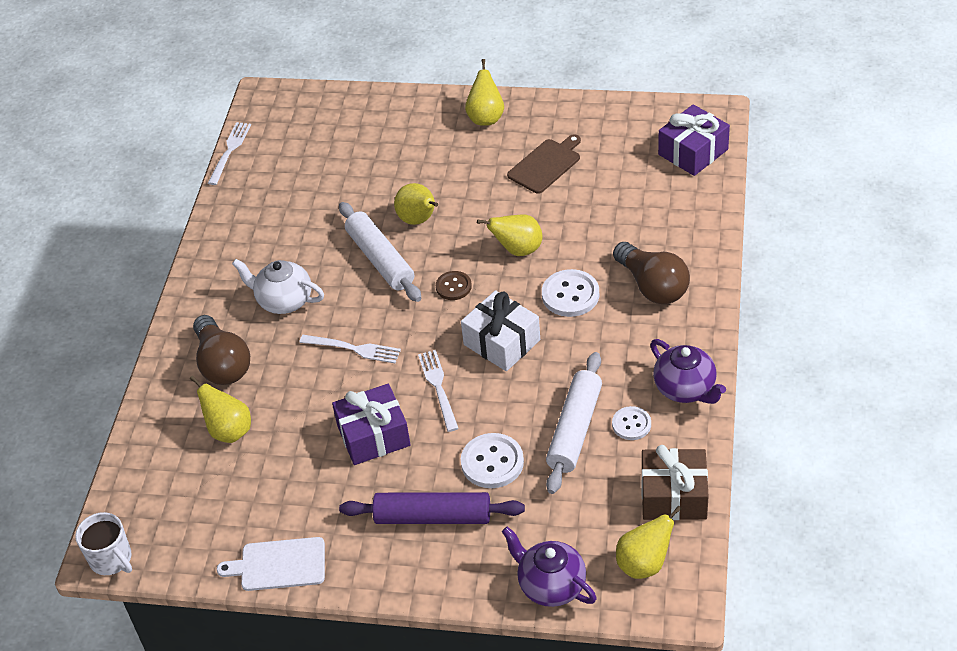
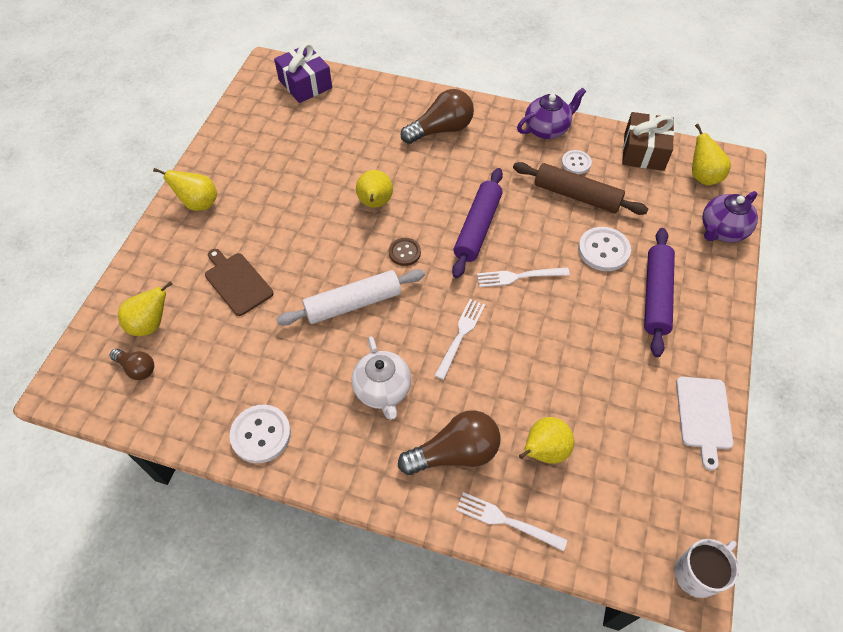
camera: 85 degrees left, 10 degrees up
white fork [208,122,251,185] -> white fork moved to [456,492,567,551]
white teapot [232,259,324,314] -> white teapot turned 45 degrees counterclockwise [352,336,411,420]
purple gift [332,384,411,465] -> none
yellow pear [394,183,438,225] -> yellow pear moved to [118,281,173,336]
white gift [461,290,540,371] -> purple rolling pin [452,168,503,278]
brown cutting board [507,134,581,194] -> brown cutting board moved to [205,249,273,316]
white button [542,269,599,317] -> white button moved to [229,405,291,463]
white rolling pin [546,352,602,494] -> brown rolling pin [513,162,648,215]
none -> brown light bulb [110,349,154,380]

